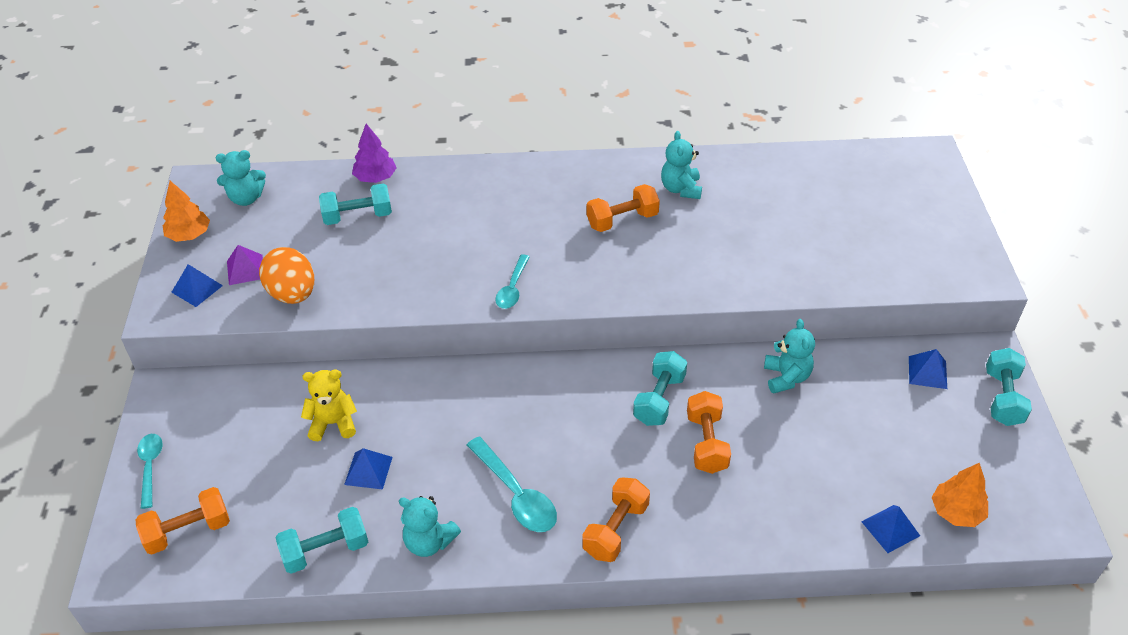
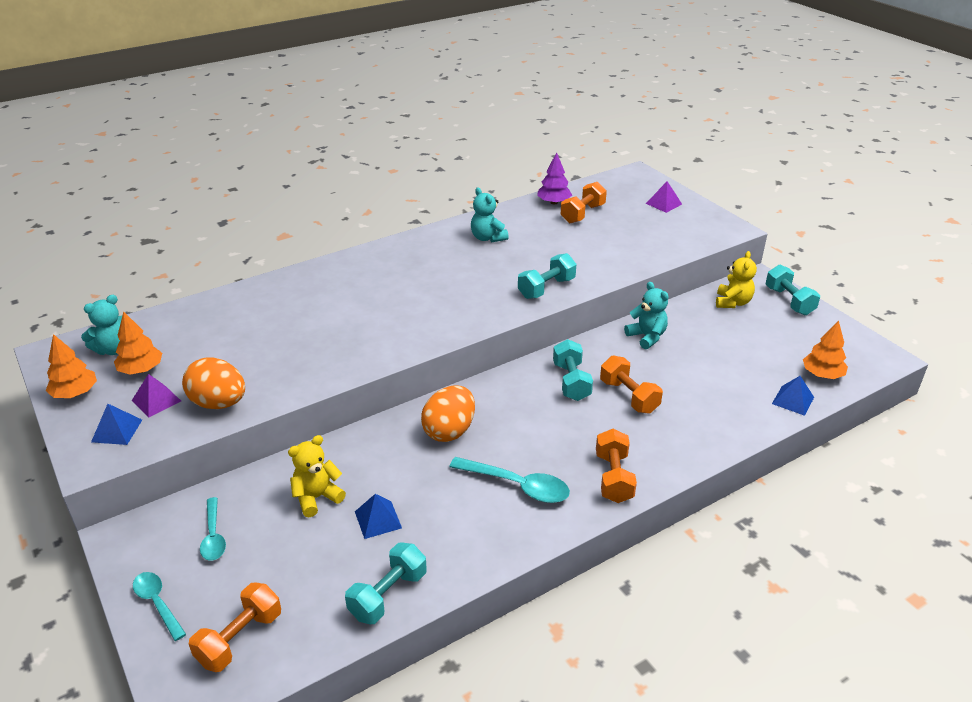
camera: 30 degrees left, 10 degrees down
turquoise dumbbell [319,183,392,225] -> turquoise dumbbell moved to [518,253,576,299]
purple tree [352,124,396,183] -> purple tree moved to [537,153,572,204]
turquoise teddy bear [399,496,461,557] -> none
turquoise spoon [495,254,530,309] -> turquoise spoon moved to [200,497,226,561]
orange dumbbell [587,184,660,232] -> orange dumbbell moved to [561,182,607,223]
blue pyramid [909,349,947,389] -> yellow teddy bear [716,251,757,308]
none -> orange tree [114,312,162,375]
none -> orange egg [421,385,475,442]
none -> purple pyramid [646,181,682,213]

